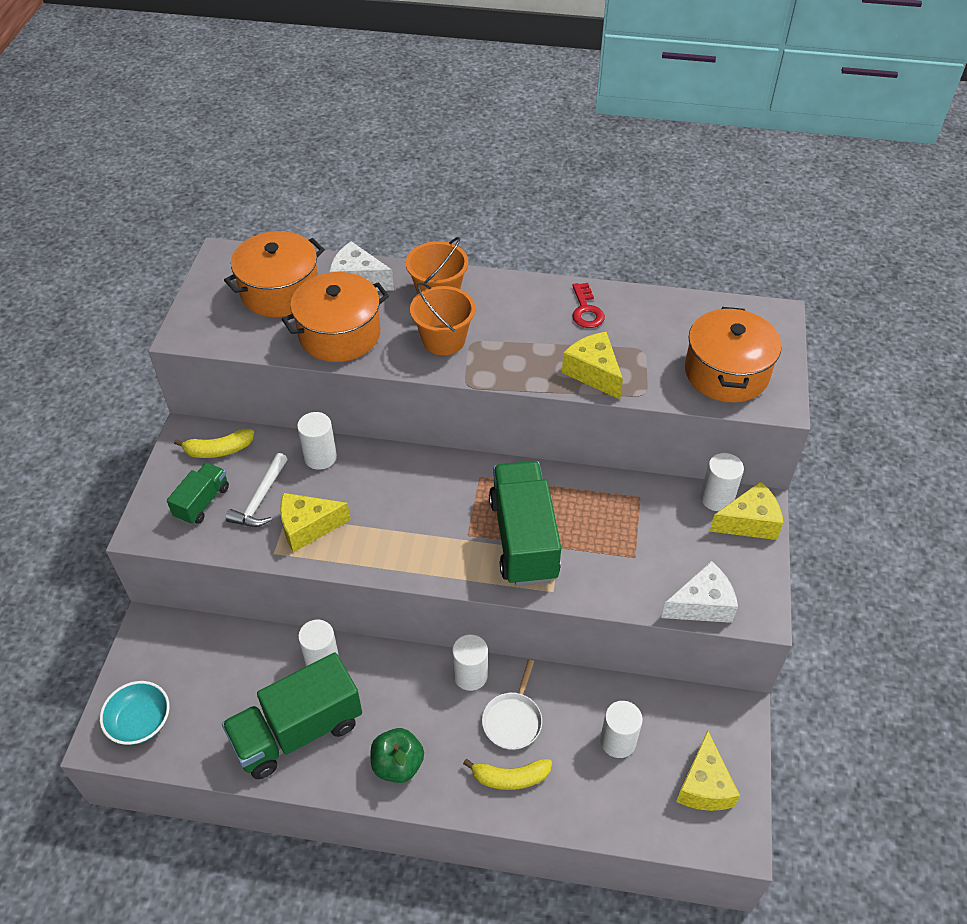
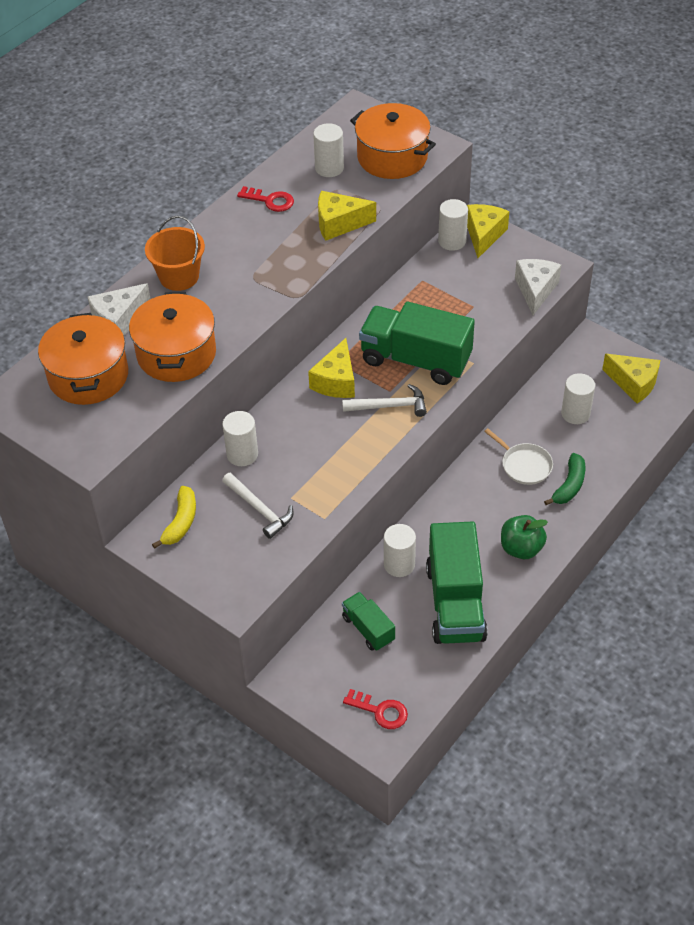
camera: 60 degrees left, 0 degrees up
turquoise bowl [100,681,170,745] -> red key [343,689,408,729]
green truck [167,463,229,525] -> green truck moved to [342,592,395,651]
yellow cheese [280,493,351,552] -> yellow cheese moved to [308,338,355,398]
orange bucket [410,283,475,355] -> none
white cylinder [452,634,488,691] -> white cylinder moved to [313,123,344,177]
yellow banana [463,759,552,790] -> green banana [544,453,585,505]
none -> white hammer [342,384,427,417]

